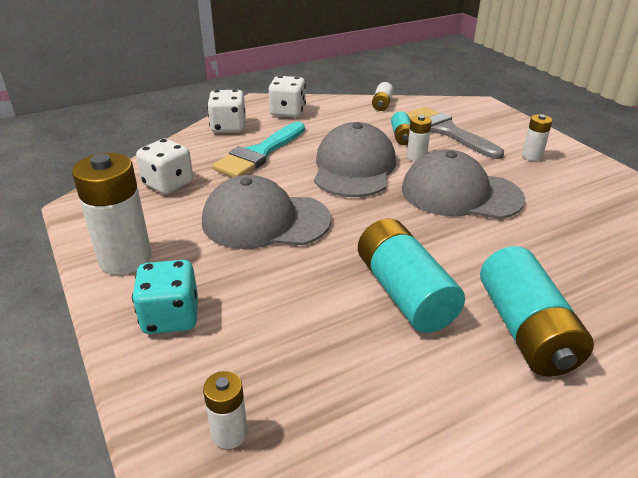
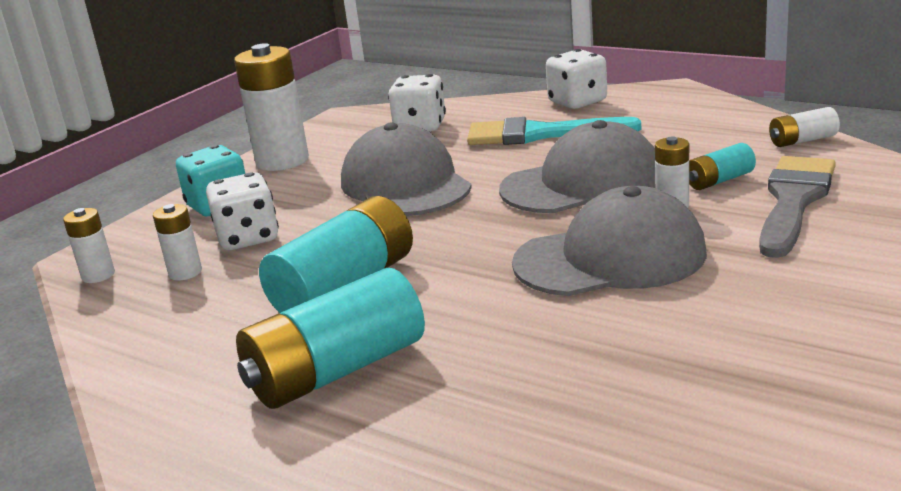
camera: 65 degrees right, 10 degrees down
white dice [268,76,306,117] -> white dice moved to [206,172,279,250]
grey cap [402,149,525,219] -> grey cap turned 90 degrees clockwise [512,186,707,296]
white battery [522,114,552,161] -> white battery moved to [153,204,202,280]

